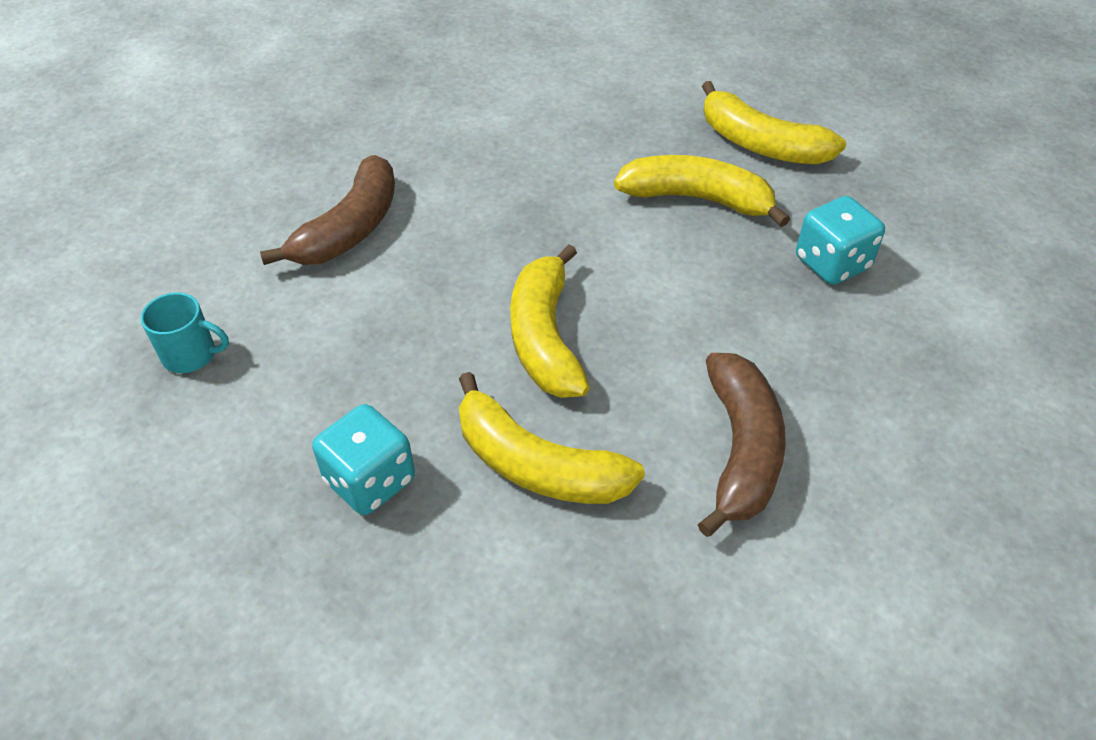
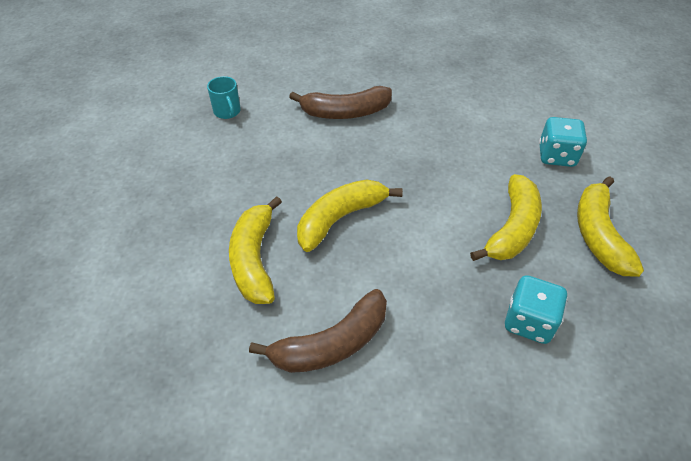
camera: 55 degrees right, 0 degrees up
turquoise dice [312,404,415,515] -> turquoise dice moved to [539,117,587,167]
yellow banana [614,155,790,227] -> yellow banana turned 45 degrees clockwise [470,174,542,261]

